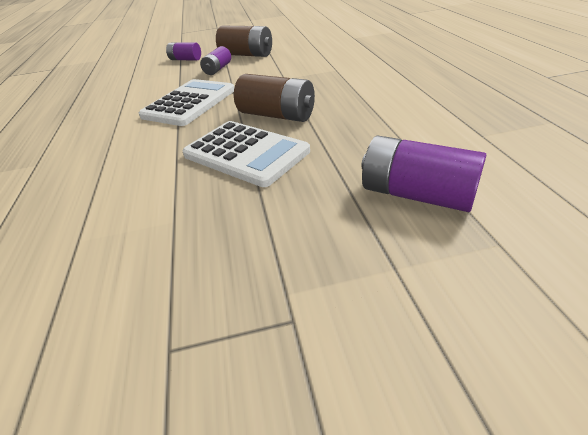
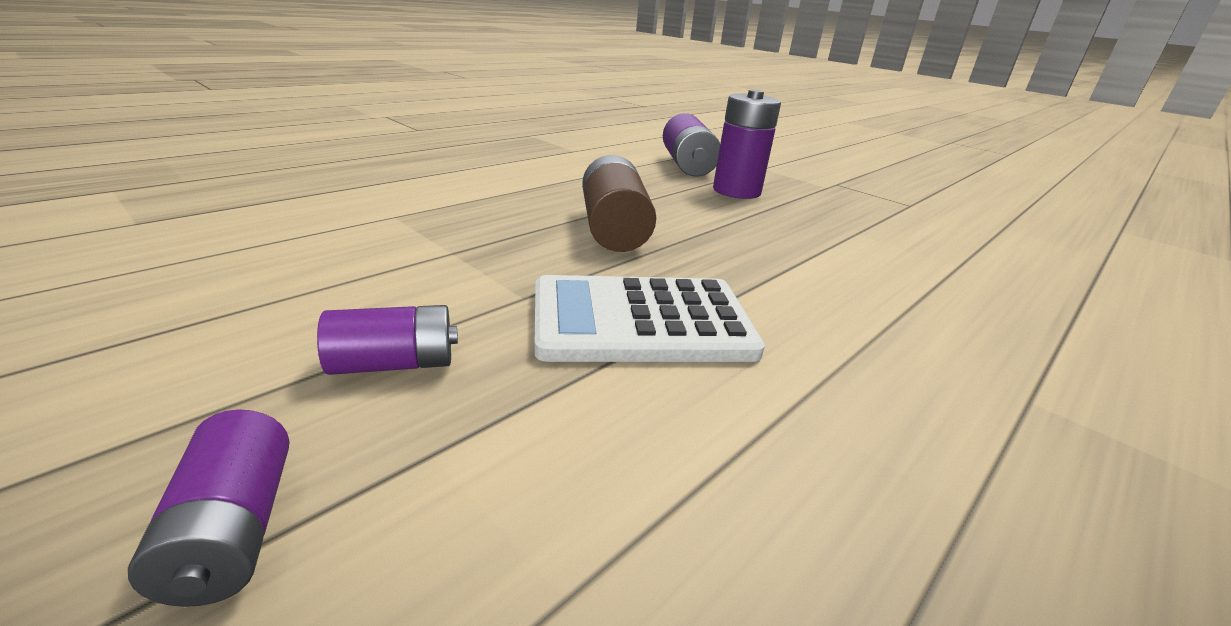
camera: 130 degrees left, 10 degrees down
white calculator [182,121,310,187] -> none
brown battery [216,26,272,57] -> none
none -> purple battery [713,89,781,199]

